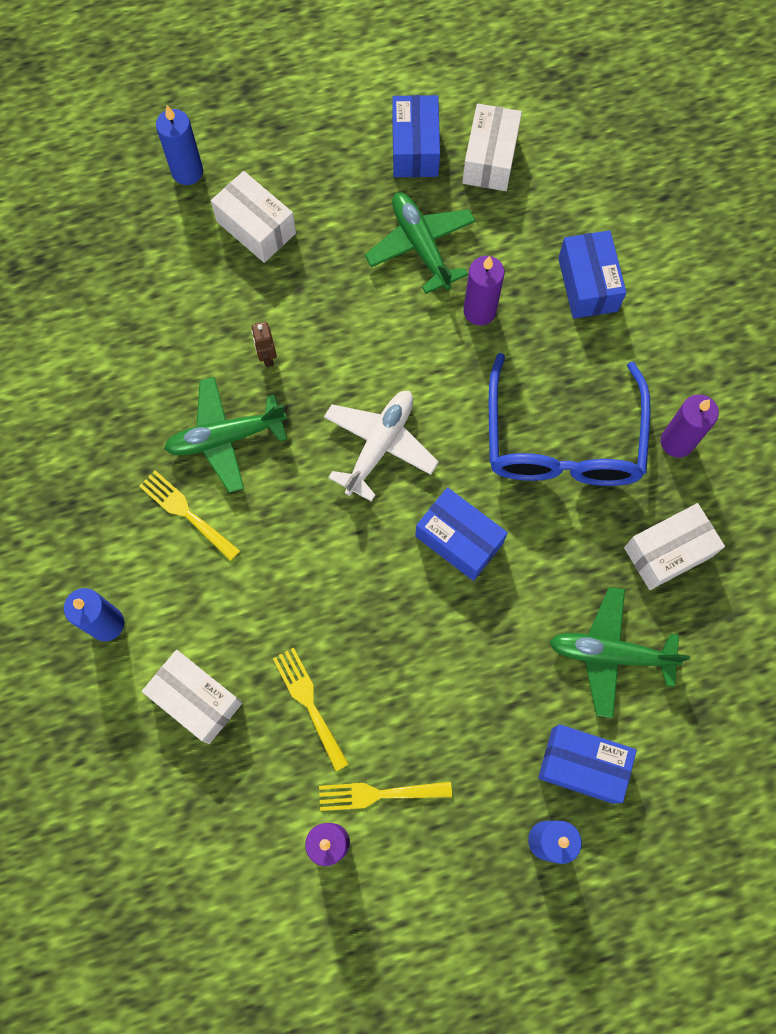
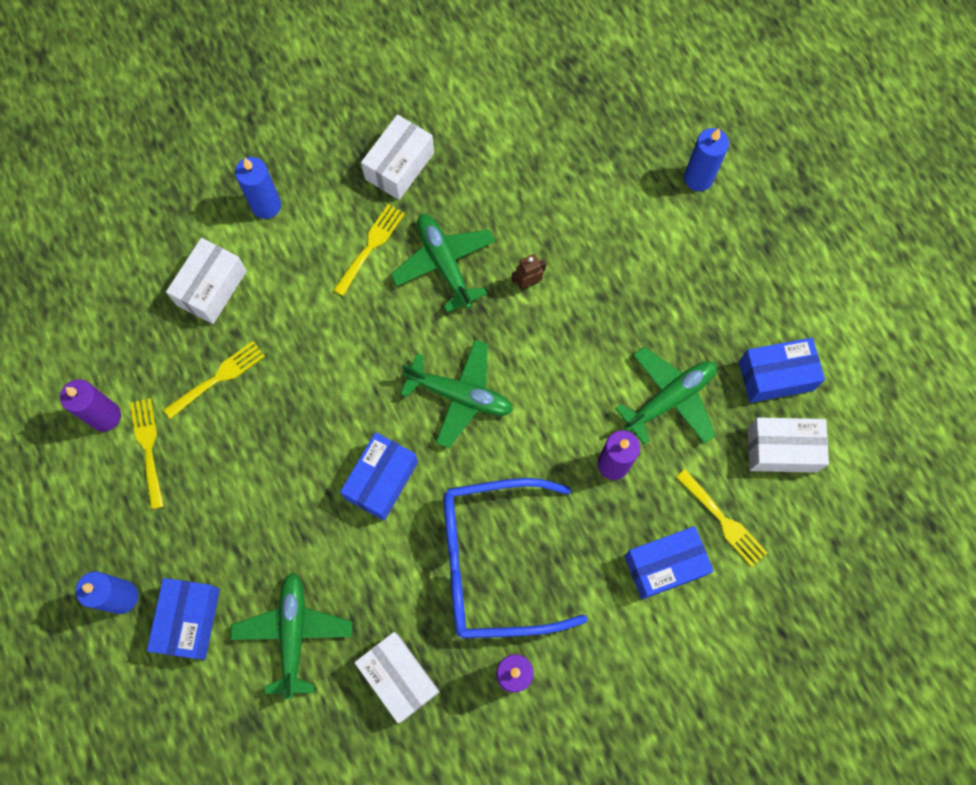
camera: 80 degrees right, 0 degrees up
white box [211,171,296,263] -> white box moved to [361,114,434,200]
white plane [324,391,439,502] -> green plane [400,340,513,448]
none -> yellow fork [676,469,767,567]

